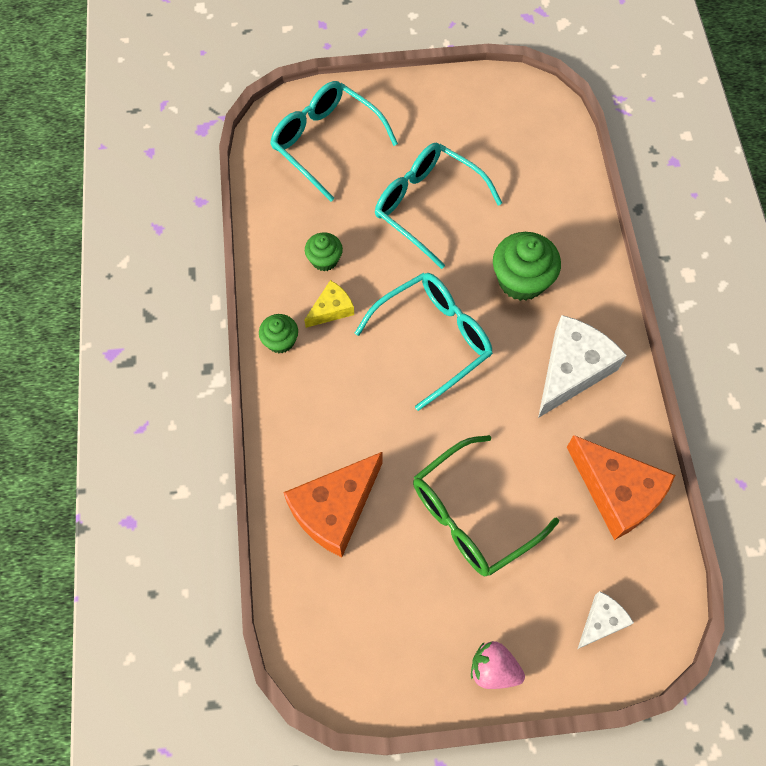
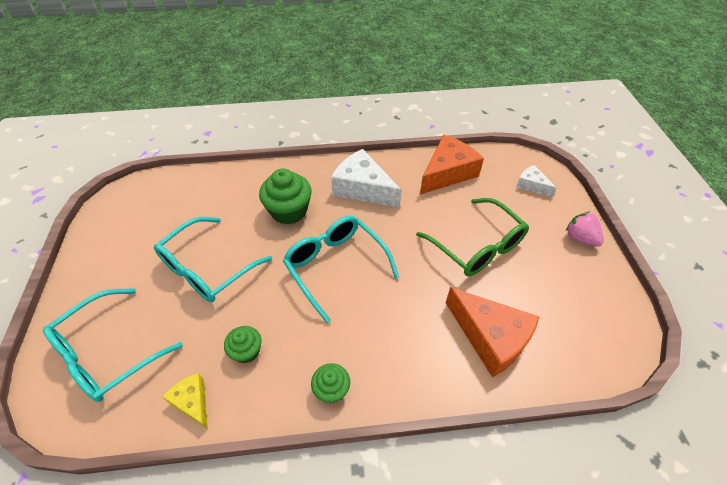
camera: 90 degrees left, 15 degrees down
yellow cheese [304,280,354,328] -> yellow cheese moved to [162,373,208,429]
pink strawberry [471,641,525,689] -> pink strawberry turned 120 degrees clockwise [566,212,604,247]

